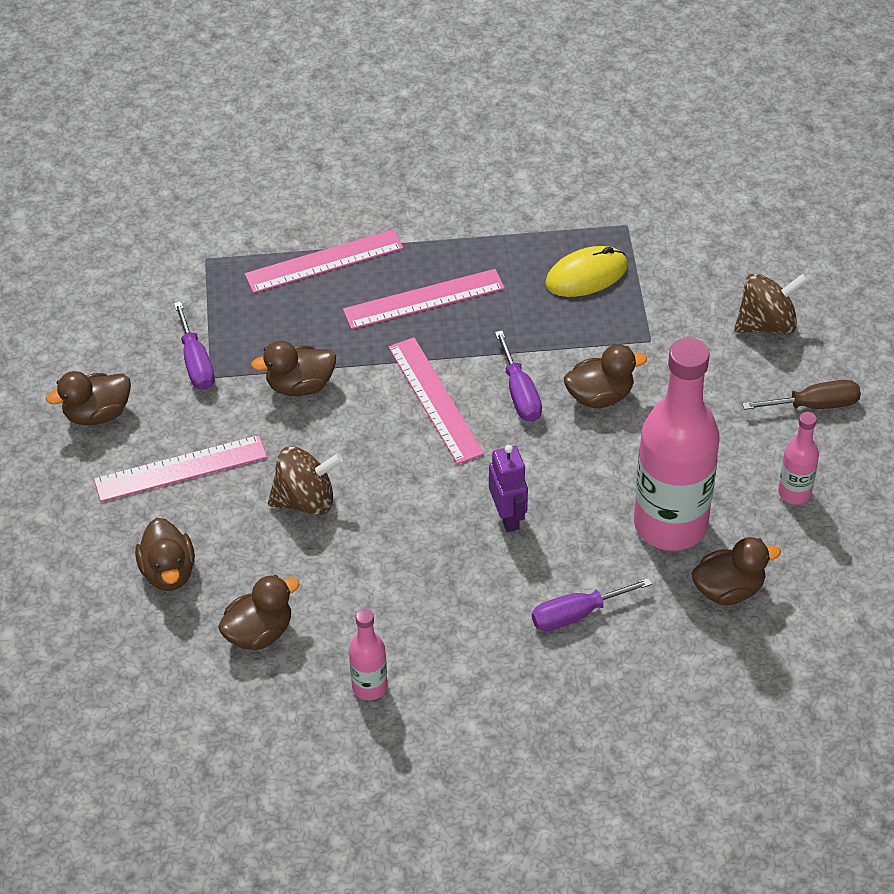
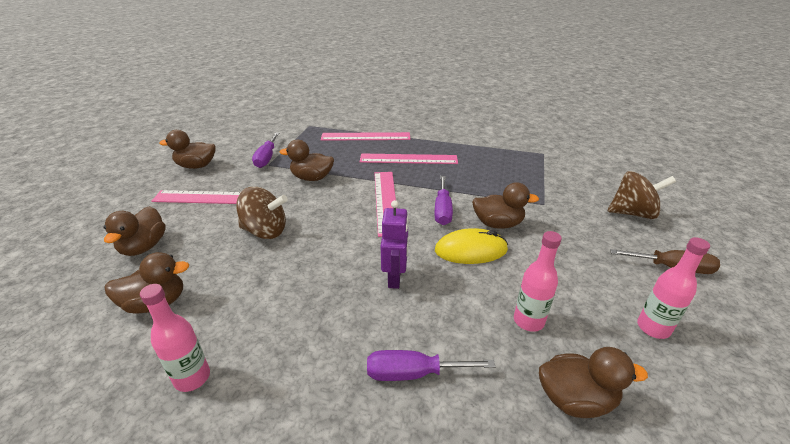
camera: 20 degrees right, 15 degrees down
yellow mouse [545,246,628,297] -> yellow mouse moved to [435,228,508,264]
pink bottle [634,337,719,551] -> pink bottle [514,231,562,332], size x0.45

